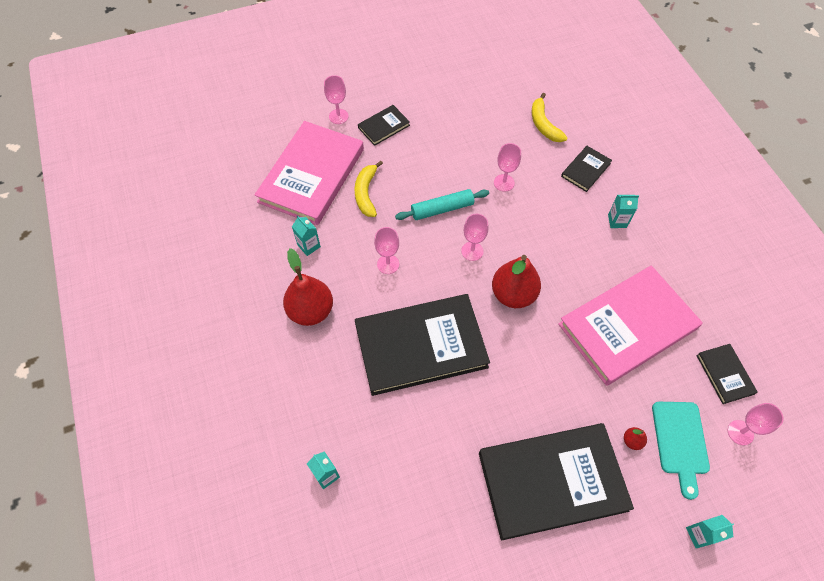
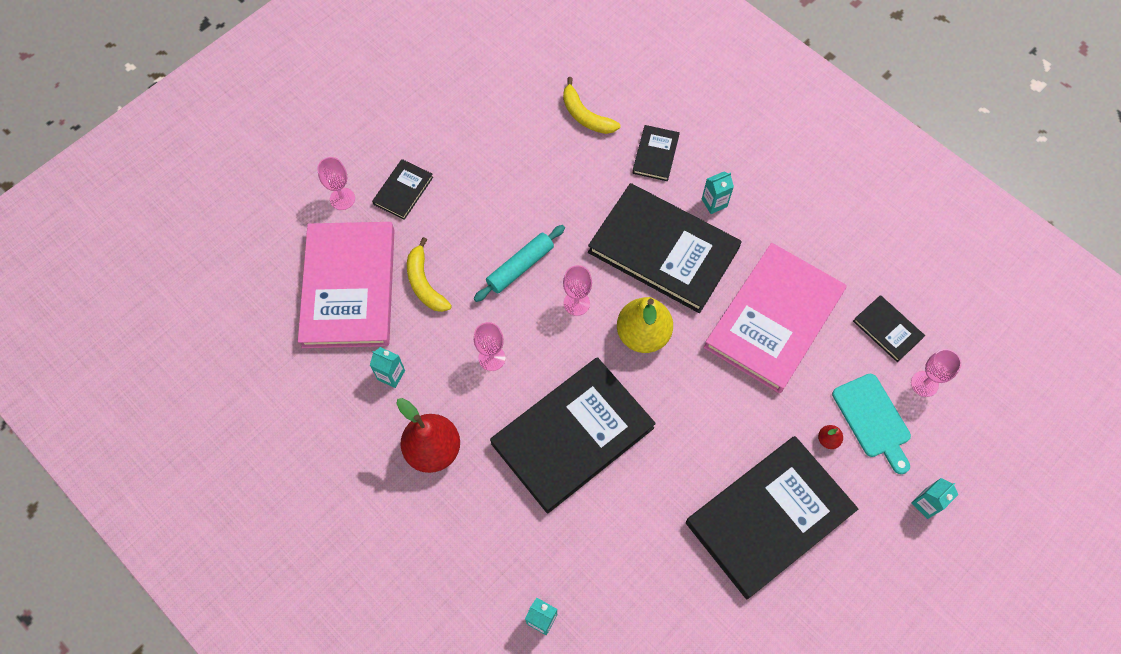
camera: 25 degrees left, 5 degrees up
red pear [492,255,541,308] -> yellow pear [617,297,673,353]
pink goblet [494,143,521,192] -> none
none -> black book [588,183,742,313]

